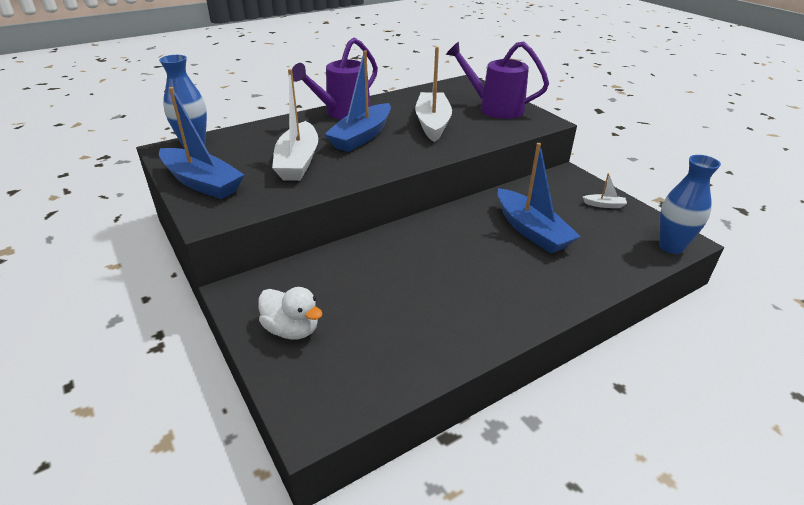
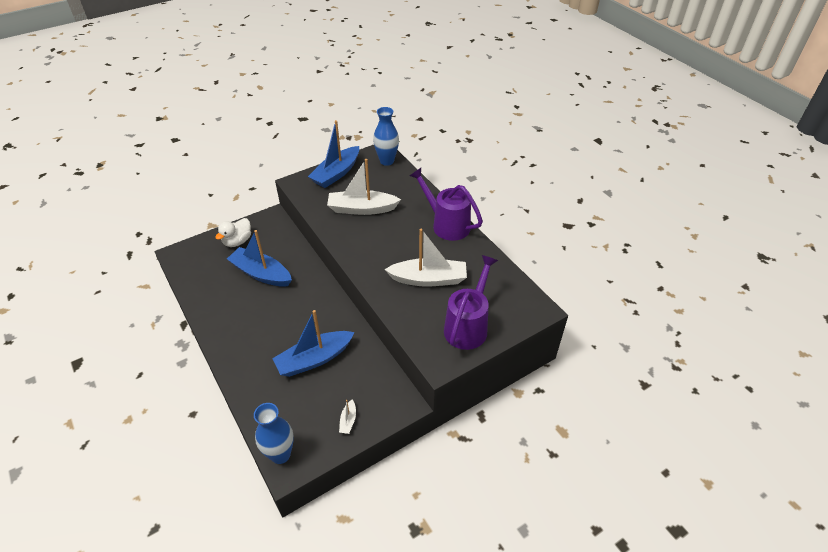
camera: 90 degrees right, 10 degrees up
blue boat [324,50,391,152] -> blue boat moved to [227,230,292,287]

